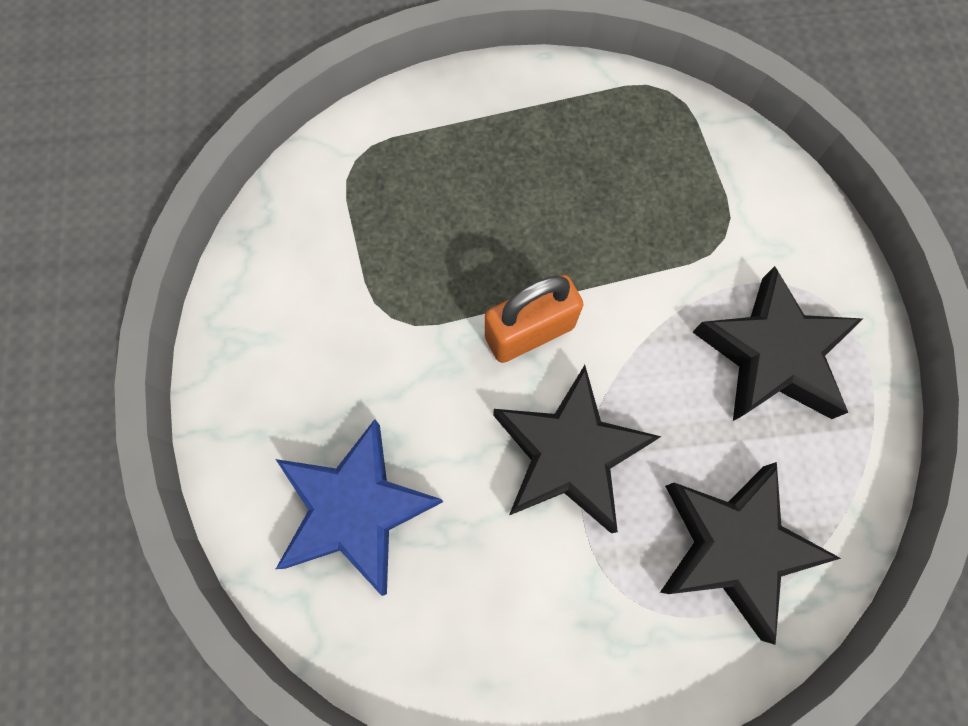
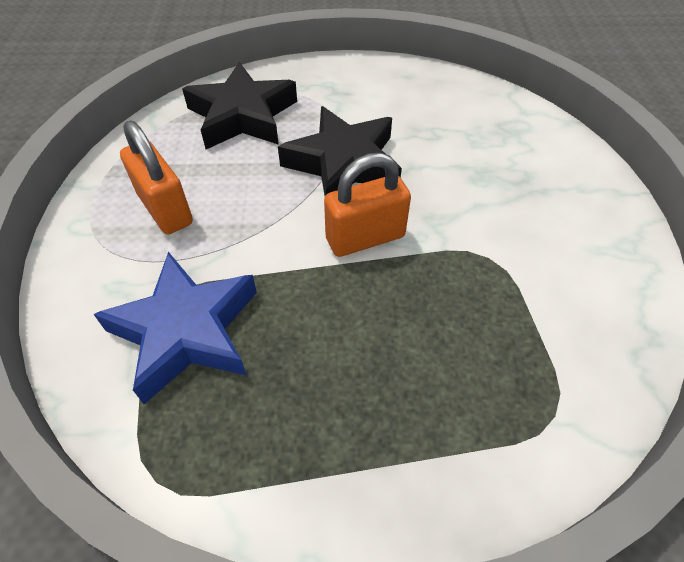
camera: 175 degrees left, 20 degrees down
blue star [276,419,443,596] -> blue star moved to [94,252,257,404]
black star [693,266,863,421] -> orange padlock [120,120,193,234]

